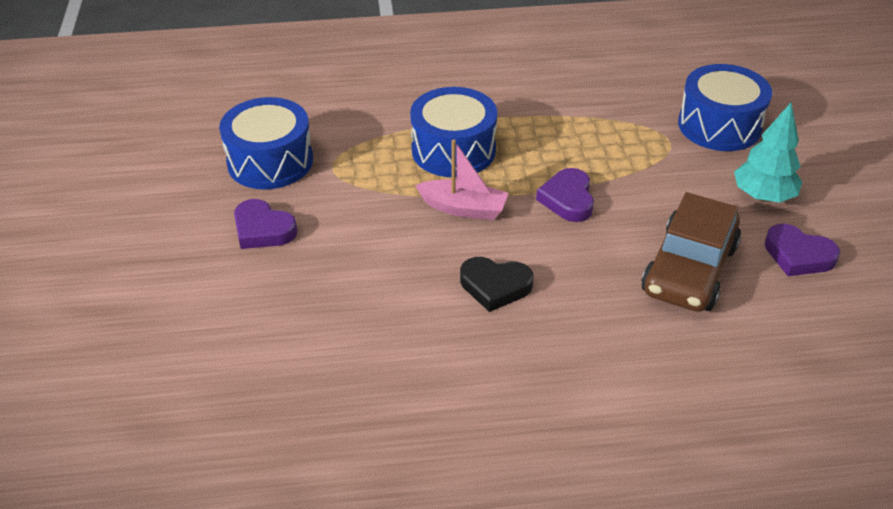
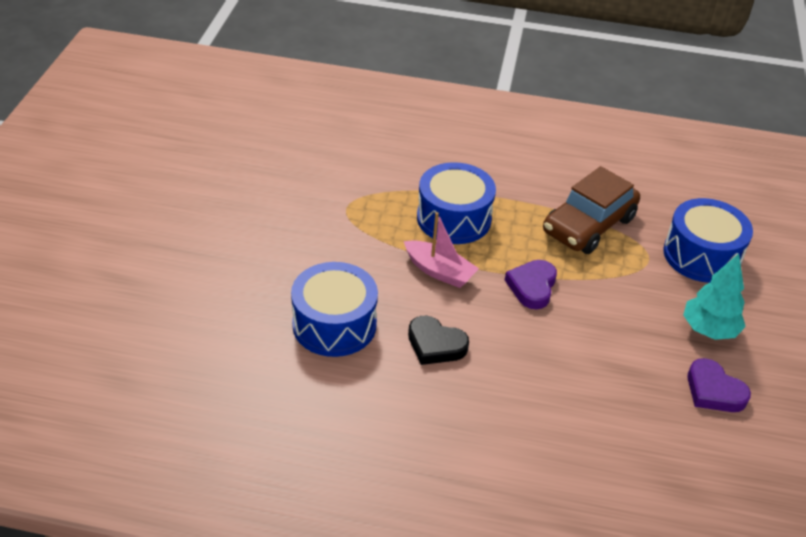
camera: 15 degrees right, 0 degrees up
blue drum [219,97,313,189] -> blue drum moved to [291,262,378,357]
purple heart [234,199,297,249] -> none
brown car [641,192,741,312] -> brown car moved to [543,166,640,254]

